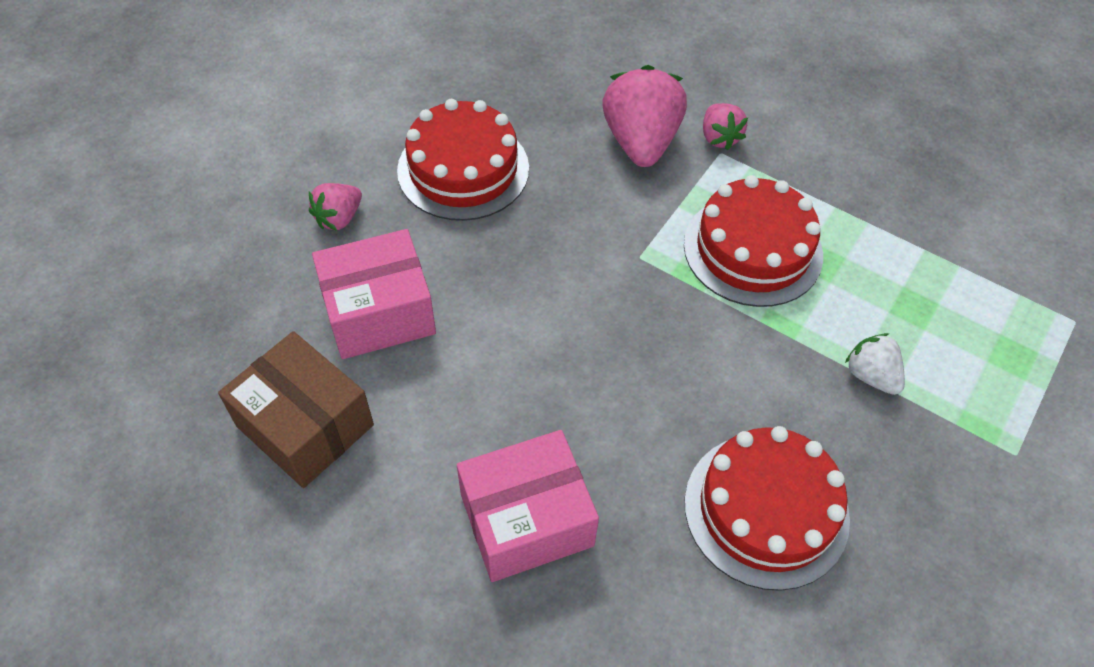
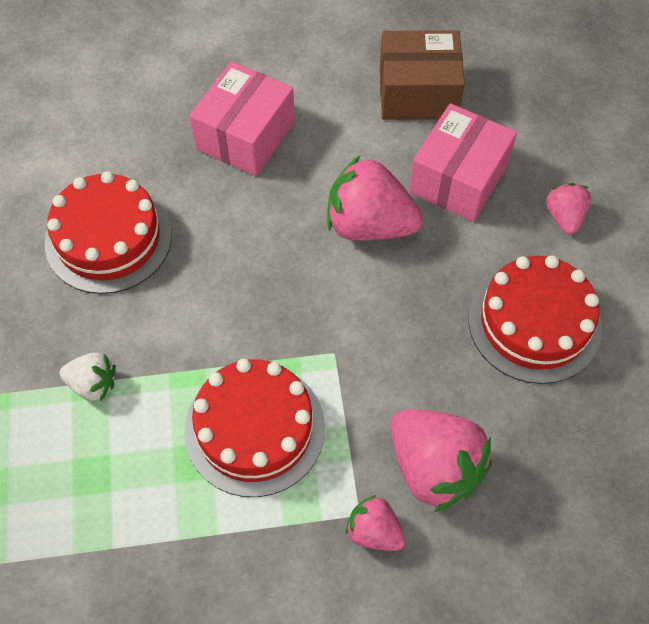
camera: 140 degrees right, 5 degrees up
none -> pink strawberry [327,156,423,241]

